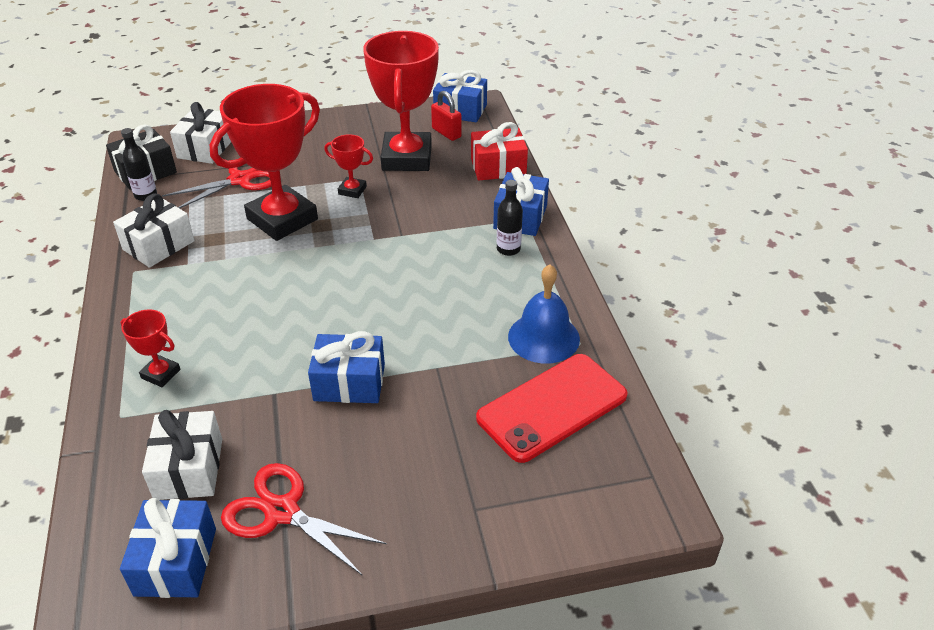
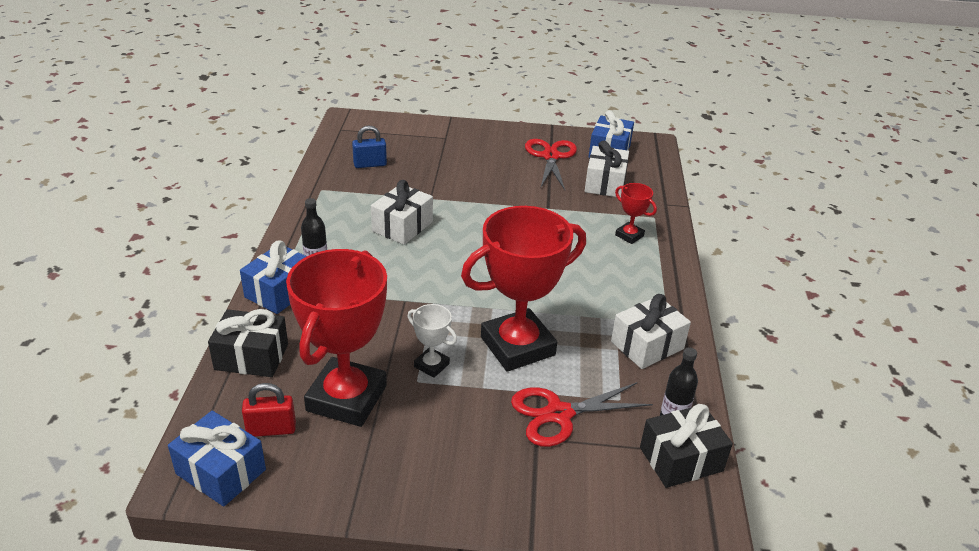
camera: 165 degrees left, 5 degrees down
white gift [170,102,231,164] -> white gift moved to [371,180,433,245]
red scissors [221,463,387,576] -> red scissors turned 135 degrees counterclockwise [525,139,577,190]
blue gift [308,331,385,403] -> none
red trophy [324,134,373,198] -> white trophy [407,304,457,378]
red padlock [431,91,462,141] -> red padlock turned 75 degrees counterclockwise [242,383,296,437]
red gift [471,122,528,181] -> black gift [208,309,288,377]
red phone [476,354,628,463] -> blue padlock [352,125,387,168]
blue bell [508,264,580,364] -> none

